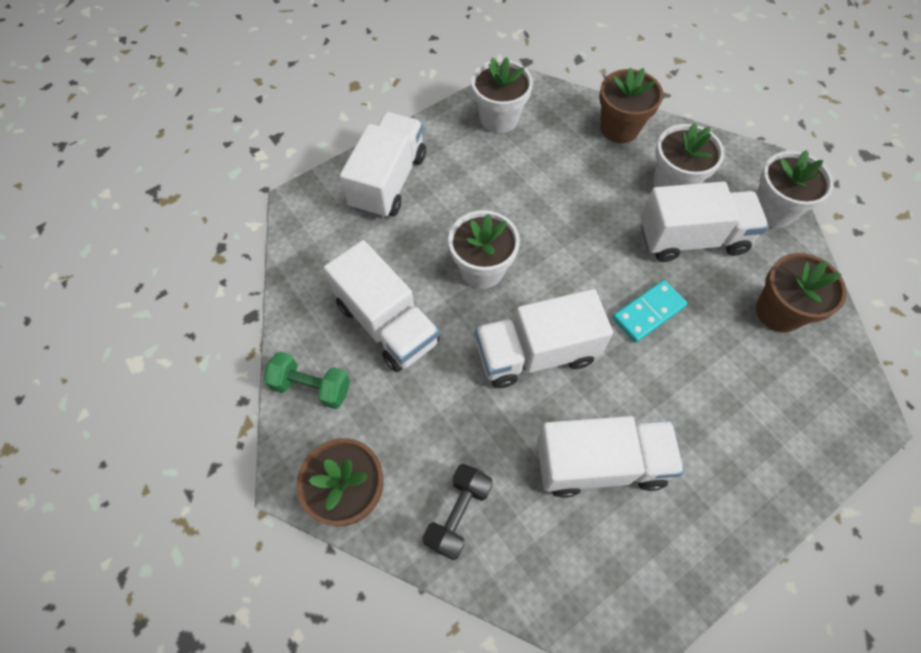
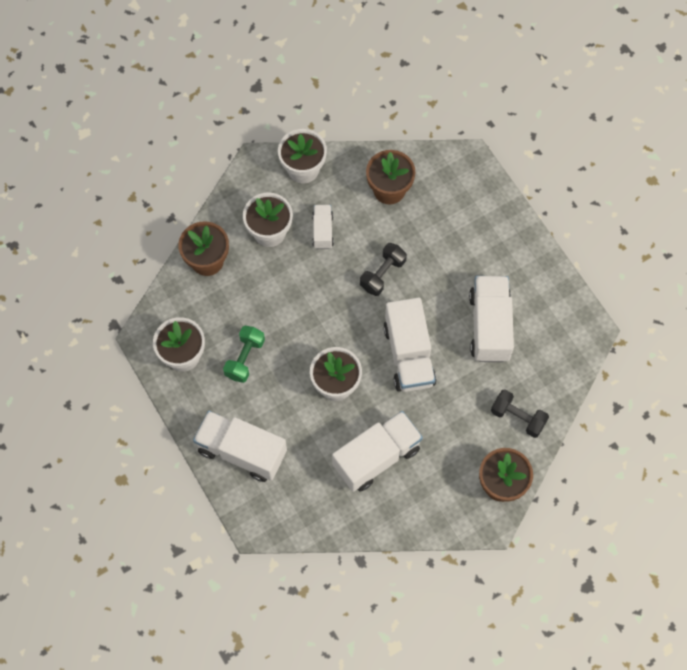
camera: 85 degrees left, 5 degrees up
green dumbbell [263,352,350,409] -> green dumbbell moved to [223,326,265,383]
turquoise domino [612,280,687,343] -> black dumbbell [360,243,407,296]
white truck [640,181,769,262] -> white truck [312,205,334,249], size x0.53

